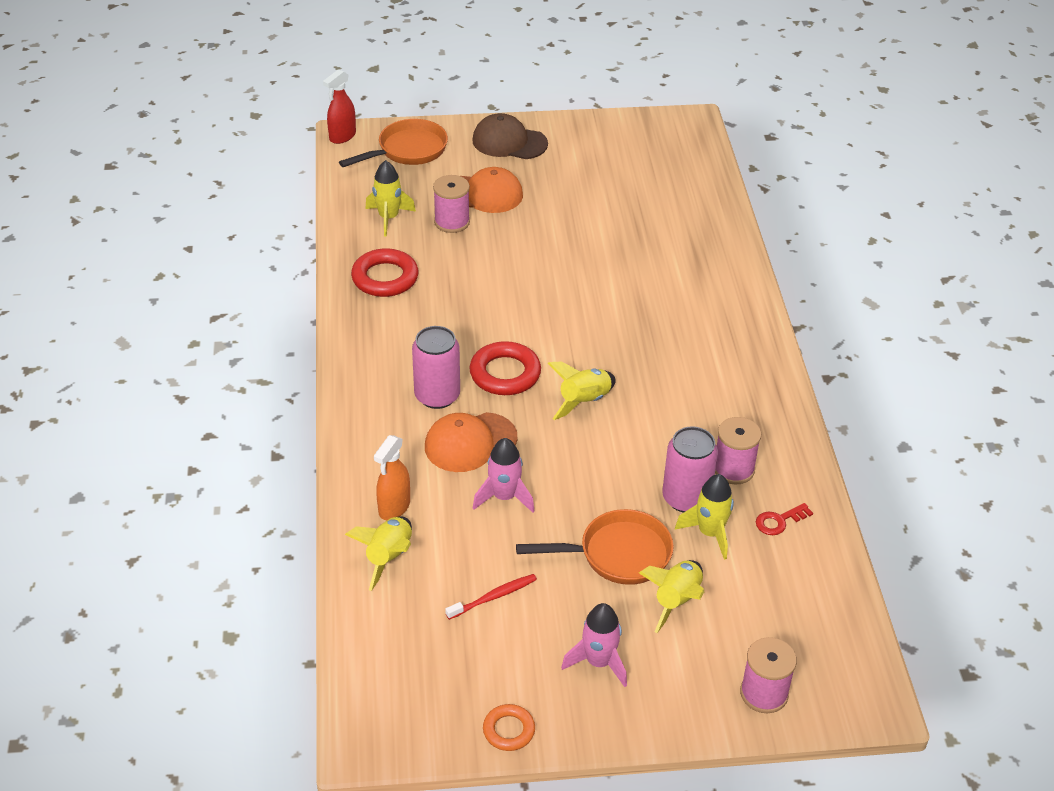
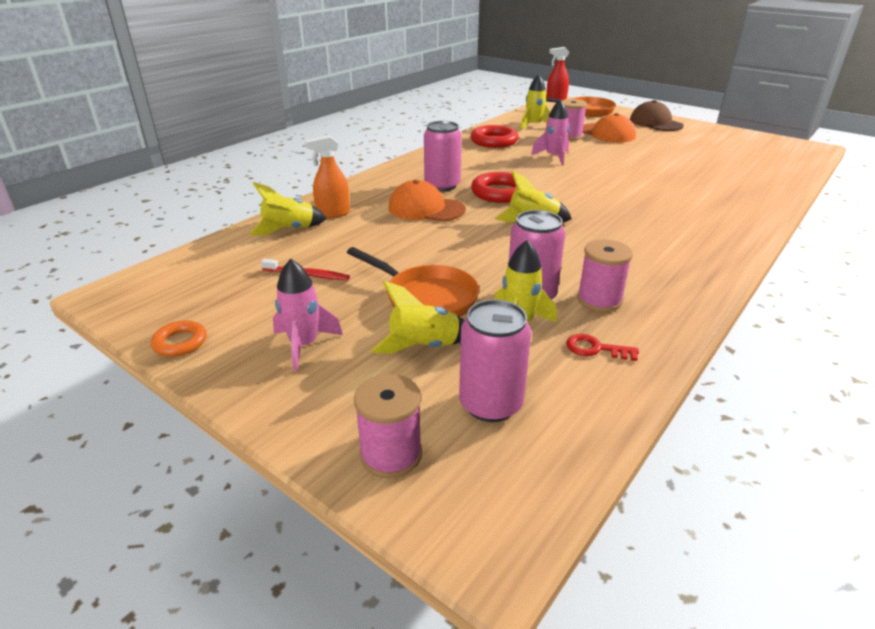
camera: 45 degrees right, 10 degrees down
pink rocket [473,438,535,513] -> pink rocket moved to [531,99,570,166]
none -> pink can [459,300,531,422]

